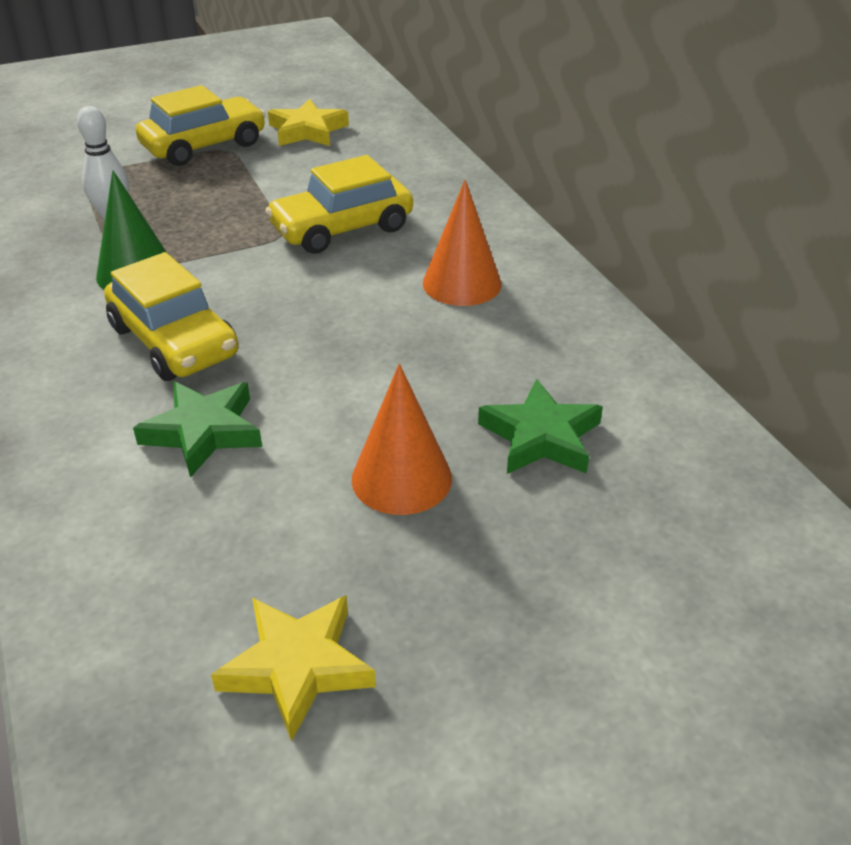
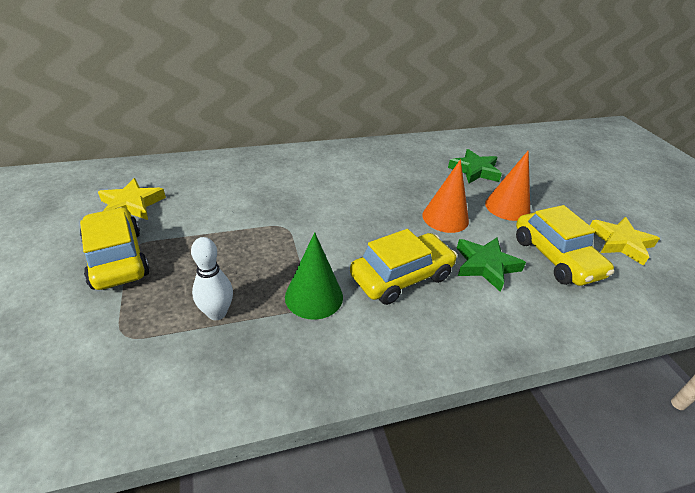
camera: 85 degrees left, 0 degrees up
yellow car [265,155,413,254] -> yellow car moved to [516,205,614,286]
orange cone [423,180,502,306] -> orange cone moved to [422,159,469,233]

